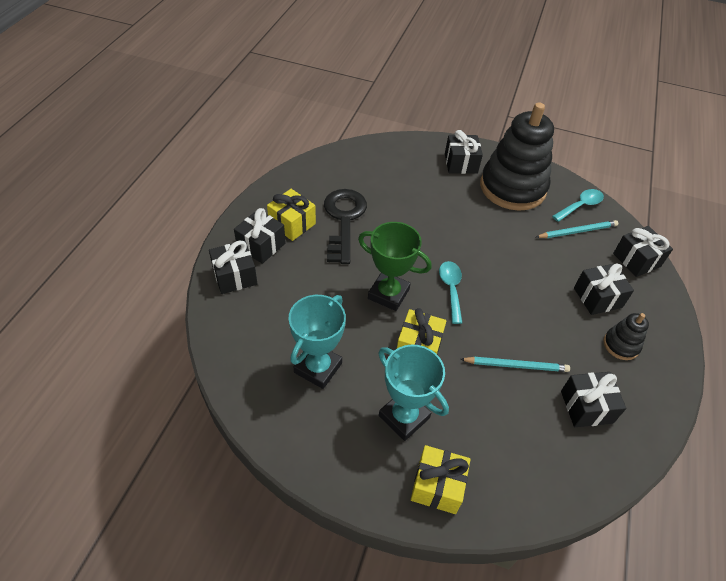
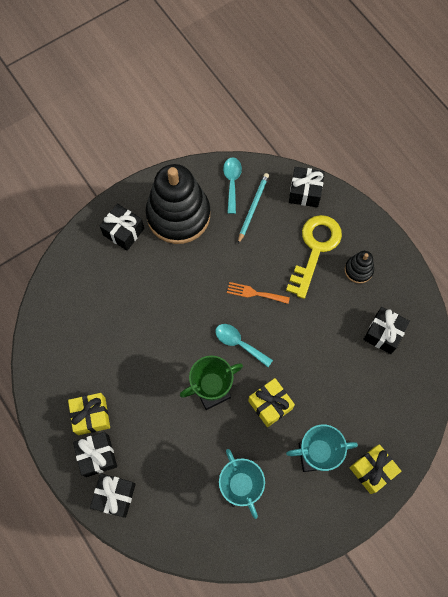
camera: 50 degrees left, 20 degrees up
black key [324,189,367,264] -> none
turquoise pencil [460,357,570,372] -> none
black gift [574,263,634,315] -> yellow key [286,215,342,299]
none -> orange fork [227,282,290,304]

